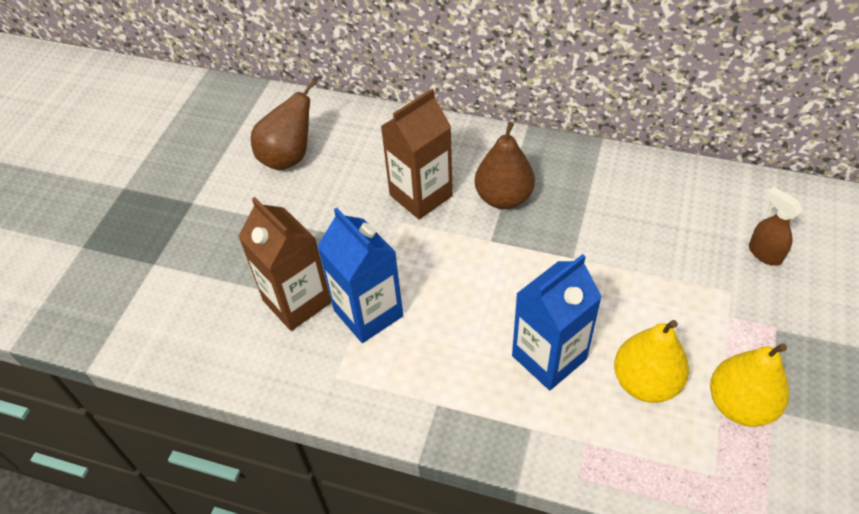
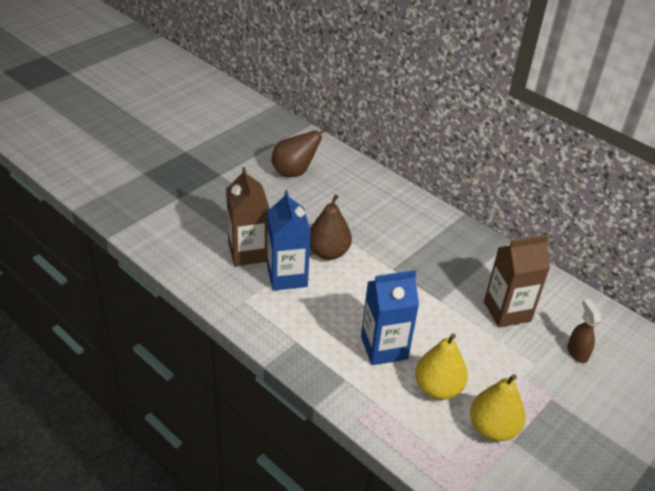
camera: 20 degrees right, 10 degrees down
brown carton [380,89,453,219] -> brown carton moved to [484,235,550,327]
brown pear [475,122,535,209] -> brown pear moved to [310,194,352,260]

